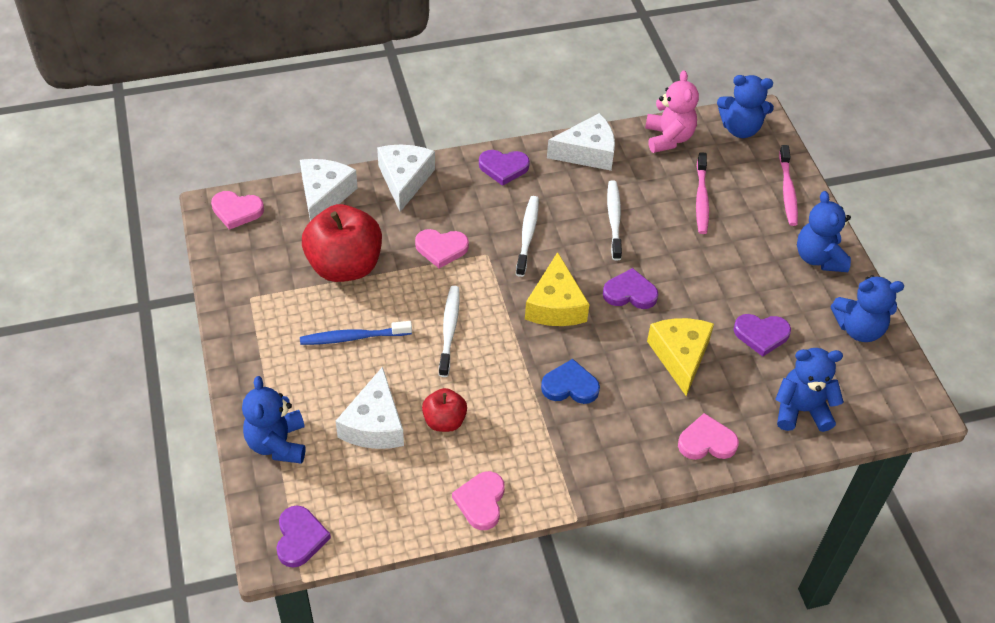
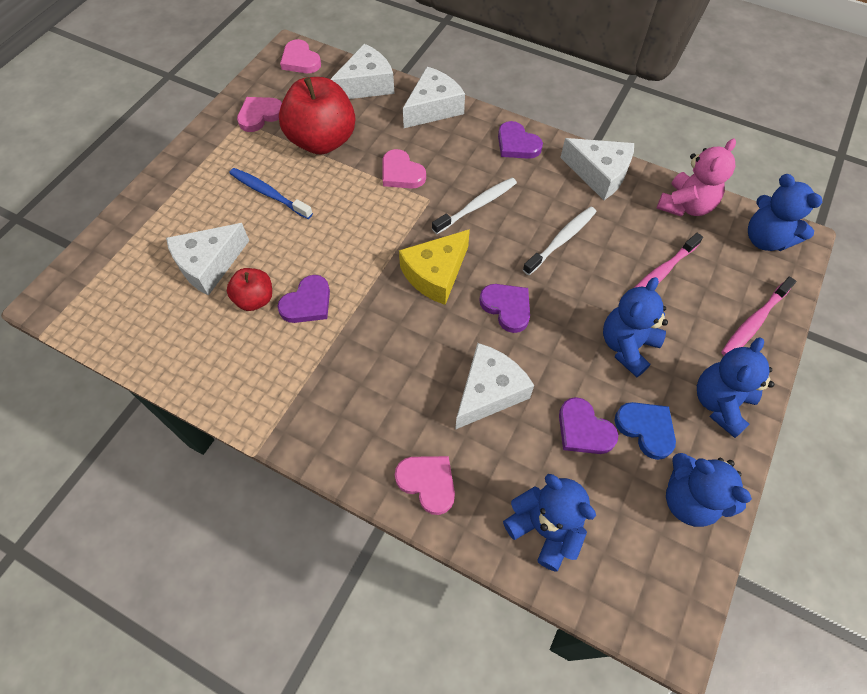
camera: 45 degrees right, 10 degrees up
blue teddy bear [242,376,305,464] -> blue teddy bear moved to [603,277,668,377]
purple heart [276,506,331,568] -> purple heart moved to [278,275,330,323]
white toothbrush [439,286,460,377] -> none
pink heart [452,471,505,530] -> pink heart moved to [237,97,282,132]
blue heart [541,359,600,404] -> blue heart moved to [614,402,676,460]
yellow cheese [647,318,714,396] -> white cheese [455,343,534,430]

